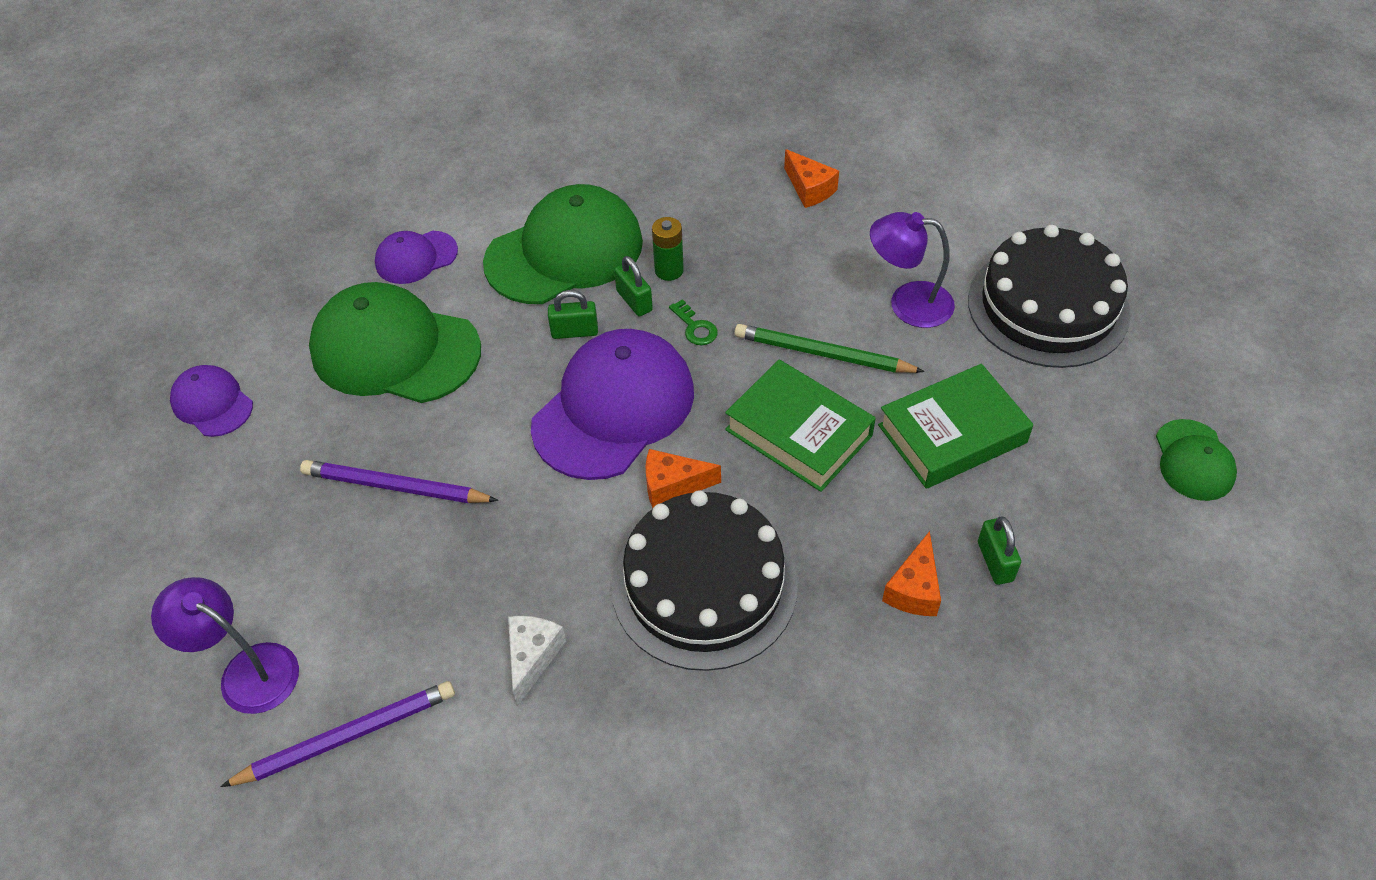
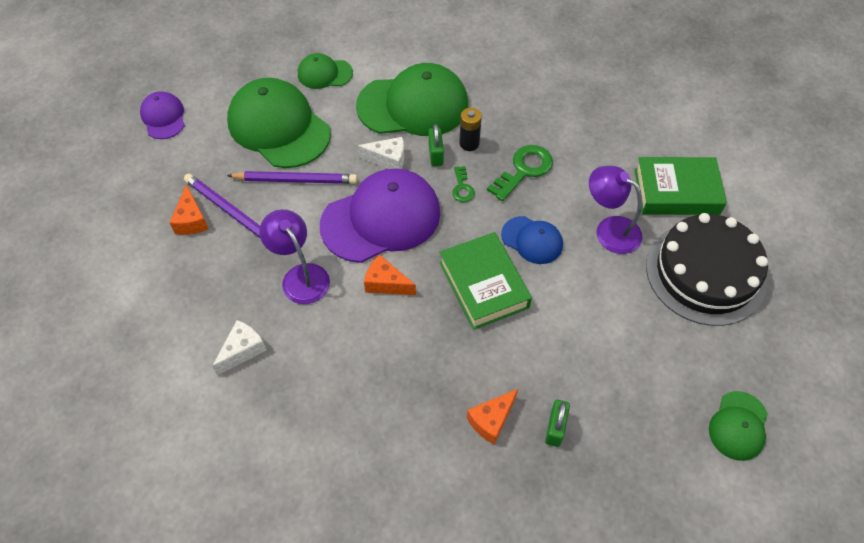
camera: 25 degrees right, 5 degrees up
purple lamp [151,577,299,714] -> purple lamp moved to [260,209,330,304]
purple pencil [220,681,455,787] -> purple pencil moved to [227,171,357,184]
purple cap [375,231,458,284] -> green cap [298,53,353,89]
green padlock [548,290,598,339] -> white cheese [357,137,404,169]
black cake [611,490,798,671] -> none
green battery [652,217,684,281] -> black battery [459,108,482,151]
green pencil [734,324,925,373] -> blue cap [501,216,563,264]
orange cheese [784,149,839,208] -> orange cheese moved to [169,184,208,235]
green book [878,364,1033,489] -> green book moved to [635,157,727,215]
none -> green key [487,145,553,201]

